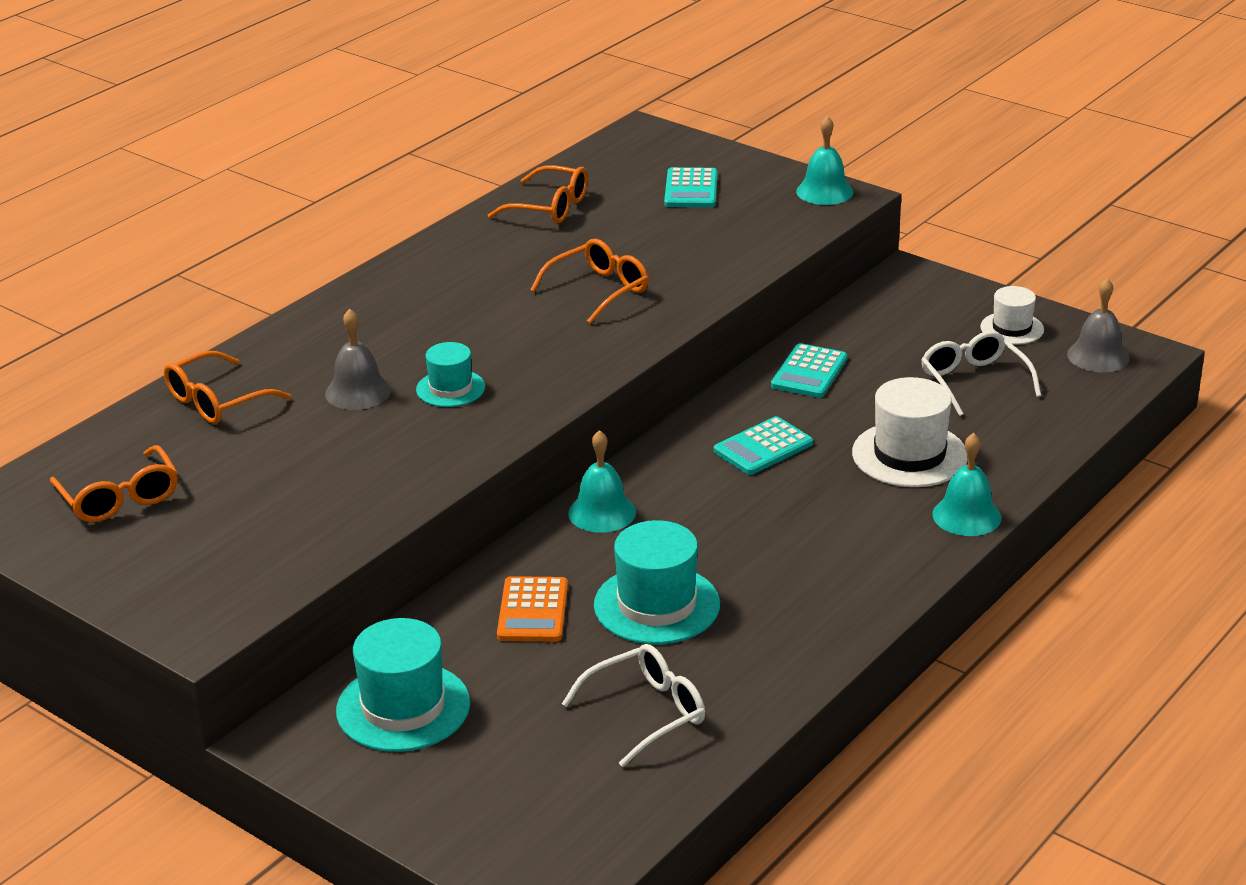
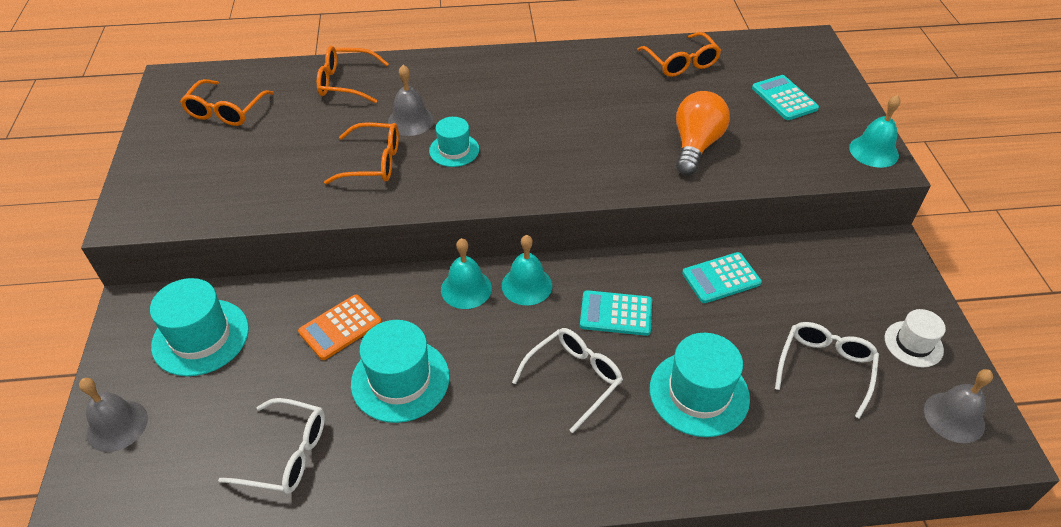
camera: 45 degrees right, 15 degrees up
orange glasses [530,239,649,324] -> orange glasses moved to [324,122,399,184]
turquoise calculator [664,167,717,208] -> turquoise calculator turned 105 degrees clockwise [752,75,819,120]
white hat [852,377,968,487] -> turquoise hat [650,333,750,437]
turquoise bell [933,433,1001,536] -> turquoise bell moved to [502,235,552,305]
none -> grey bell [79,378,148,452]
none -> white glasses [512,328,623,433]
none -> orange light bulb [676,91,730,175]

